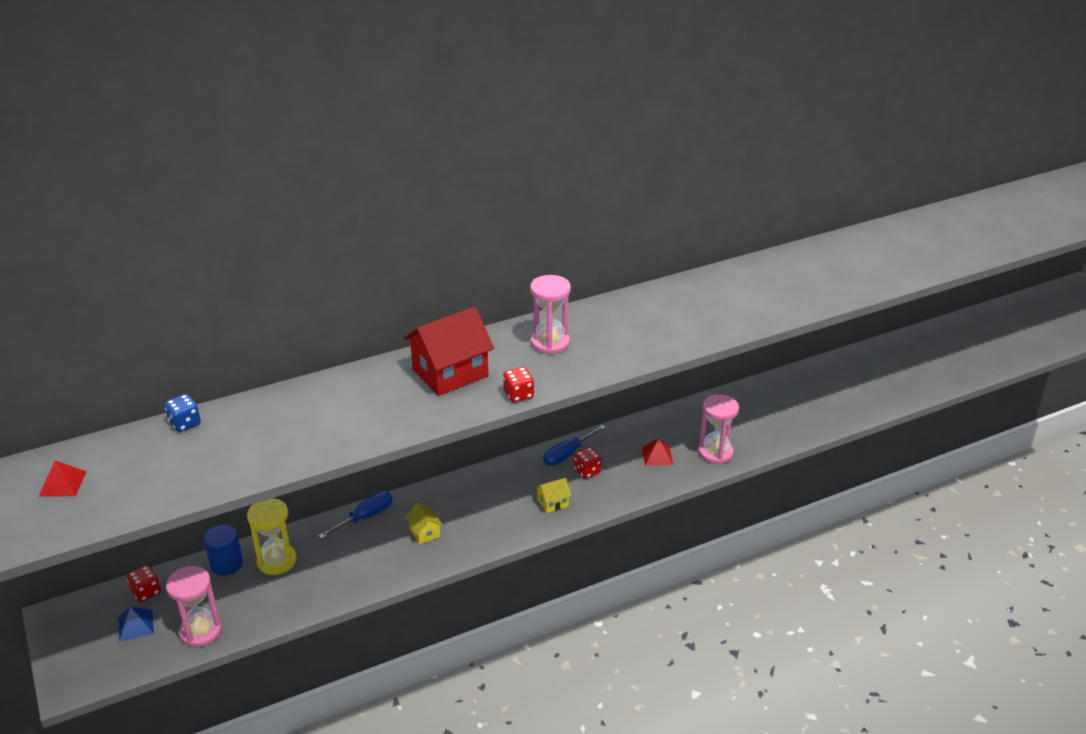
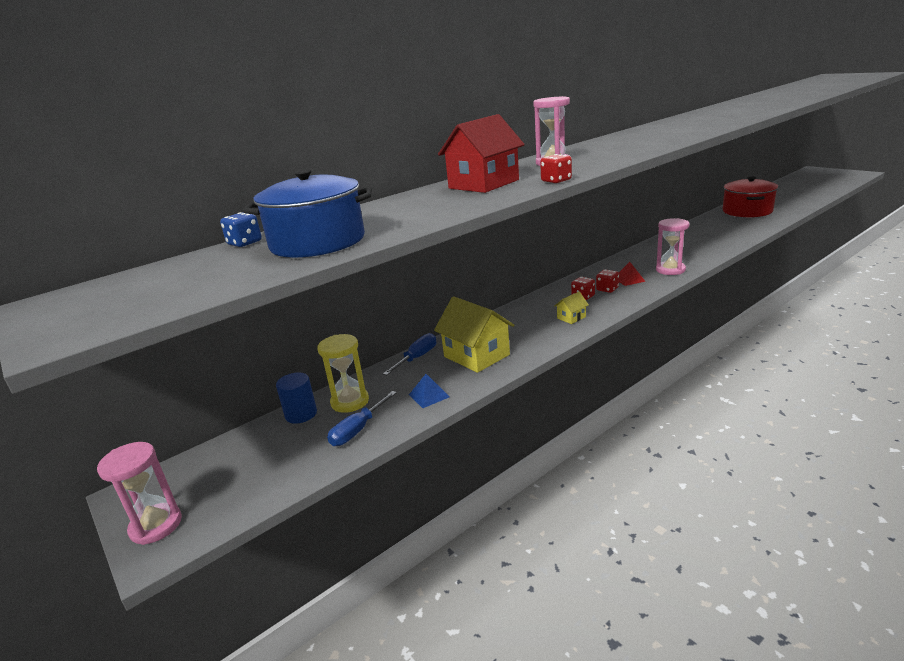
camera: 10 degrees left, 10 degrees down
red pyramid [38,461,87,497] -> none
blue pyramid [118,606,154,642] -> blue pyramid moved to [409,374,450,408]
red dice [127,565,161,602] -> red dice moved to [596,269,619,293]
pink hourglass [166,566,222,647] -> pink hourglass moved to [97,442,182,545]
yellow house [405,503,443,544] -> yellow house [434,296,515,373], size x2.14
blue screwdriver [543,425,605,466] -> blue screwdriver moved to [327,391,397,446]
none -> blue pot [243,169,372,258]
none -> red pot [723,176,778,217]

